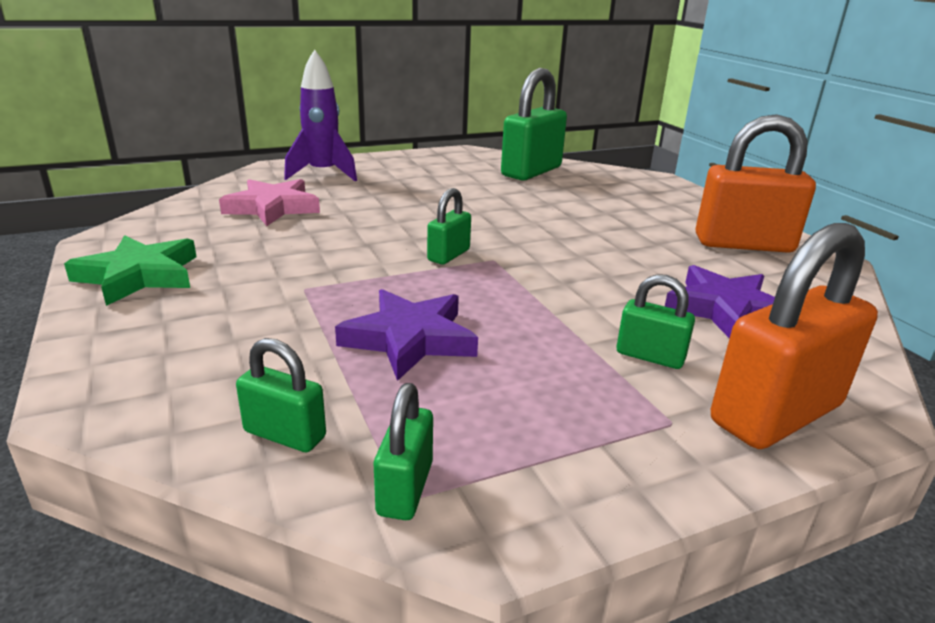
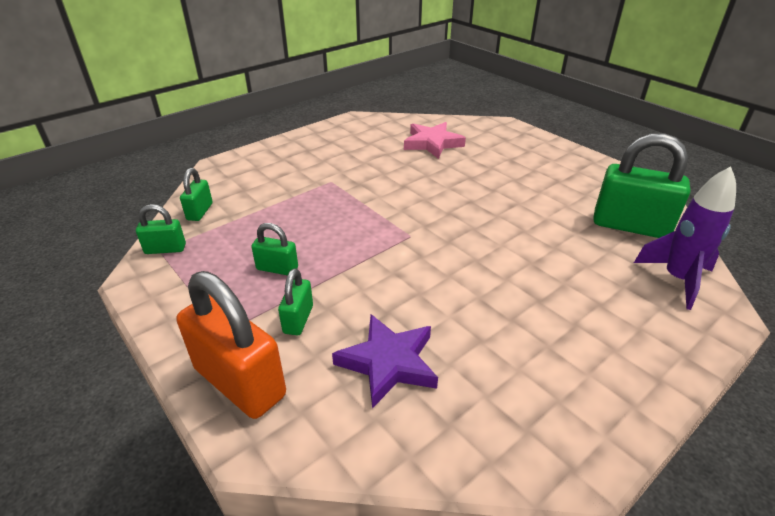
camera: 75 degrees right, 10 degrees up
green star [64,235,197,306] -> none
purple rocket [284,49,357,181] -> purple rocket moved to [634,166,736,310]
purple star [335,289,478,381] -> none
green padlock [427,188,471,264] -> green padlock moved to [251,223,298,276]
orange padlock [695,114,816,253] -> none

